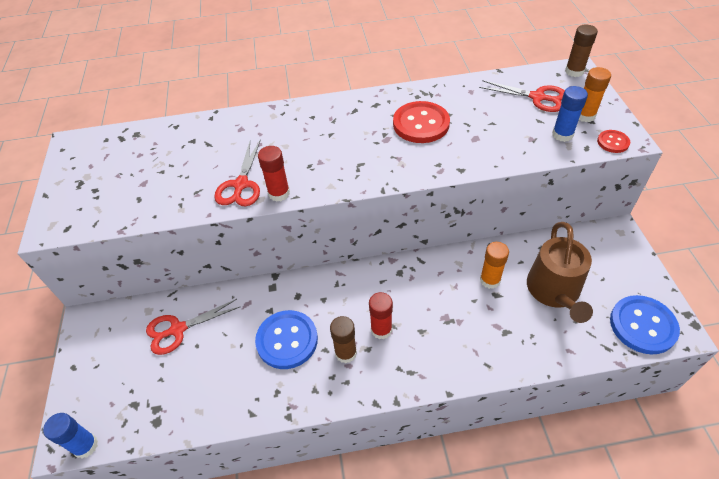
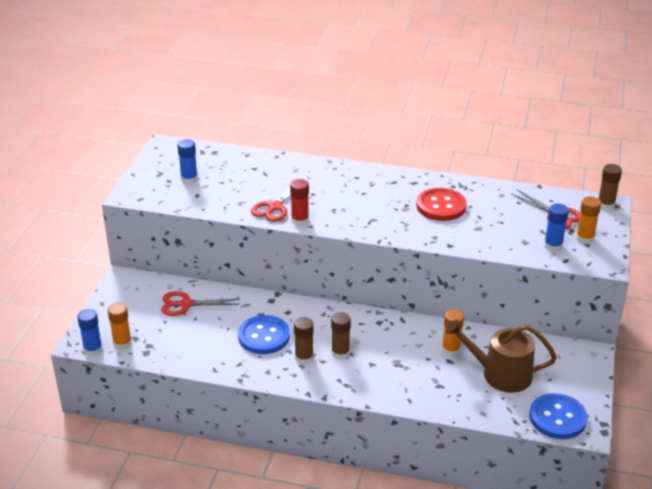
camera: 20 degrees right, 15 degrees down
red glue stick [369,292,393,340] -> brown glue stick [331,312,351,359]
brown watering can [527,222,593,323] -> brown watering can turned 75 degrees clockwise [446,320,557,393]
red button [597,130,630,153] -> none
none -> orange glue stick [108,303,132,350]
none -> blue glue stick [177,139,198,184]

